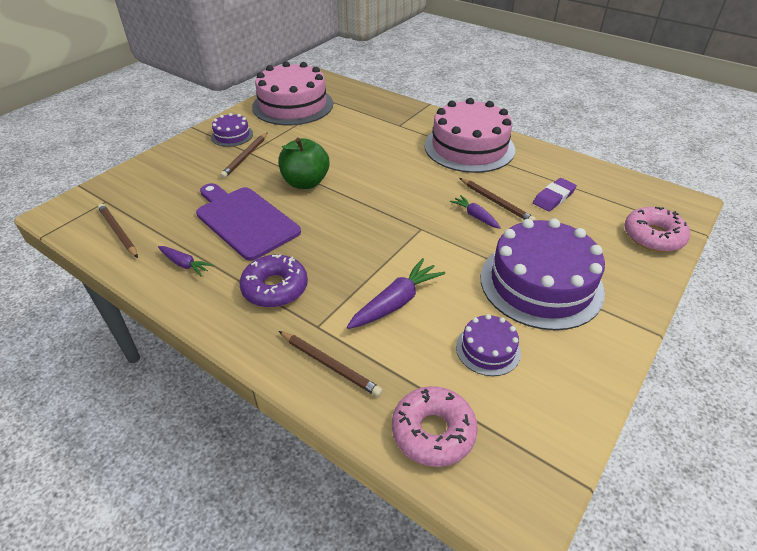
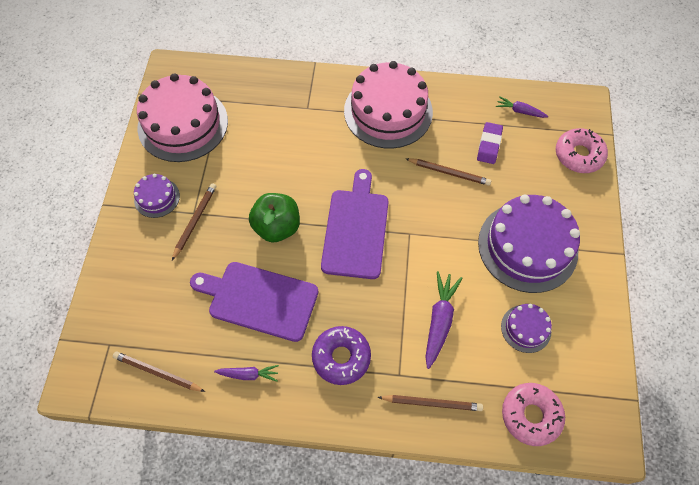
camera: 30 degrees left, 20 degrees up
brown pencil [220,133,267,178] -> brown pencil turned 150 degrees counterclockwise [172,183,216,260]
purple carrot [450,195,501,229] -> purple carrot moved to [496,96,548,118]
none -> purple cutting board [321,169,389,279]

